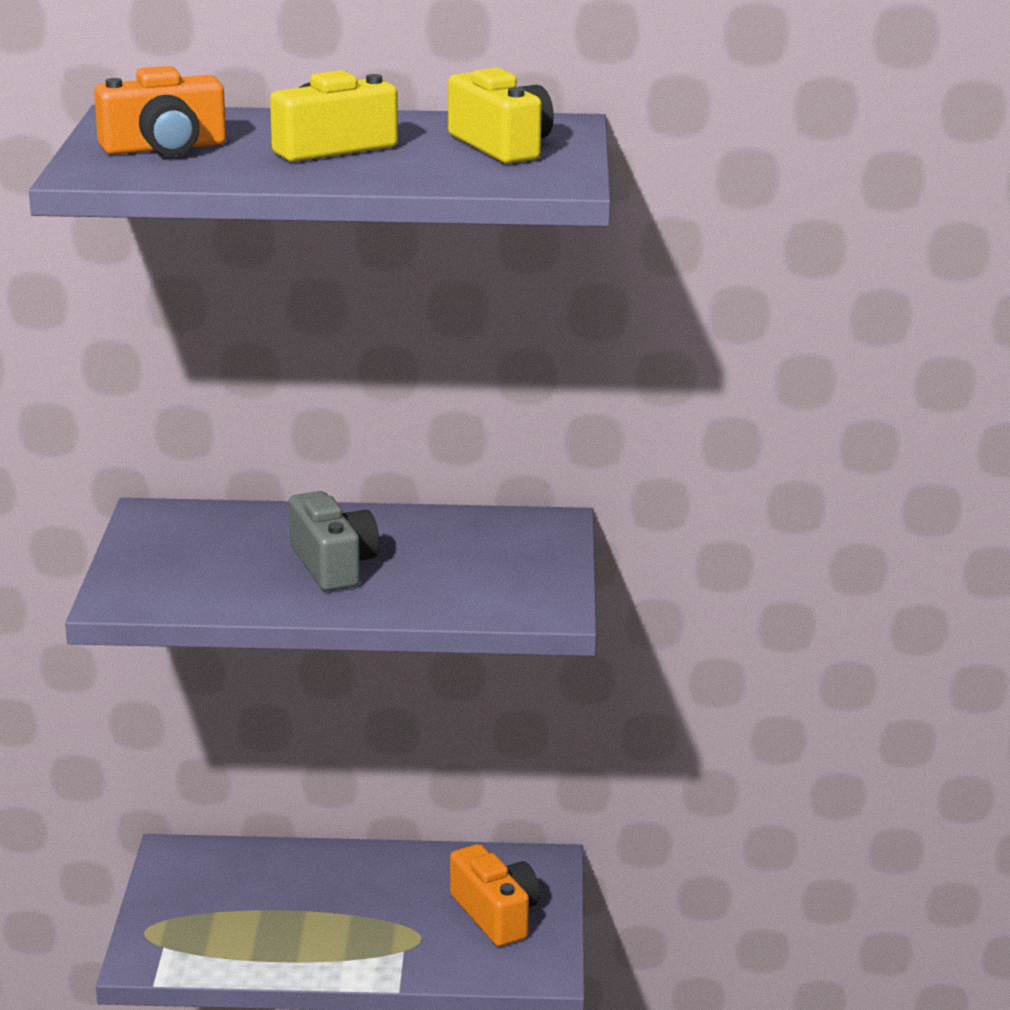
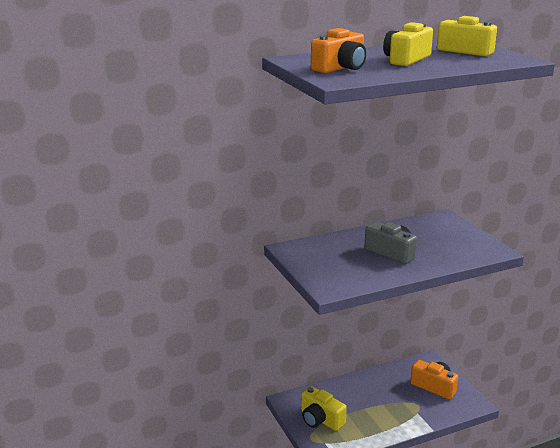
camera: 25 degrees left, 0 degrees up
none -> yellow camera [301,386,347,431]

